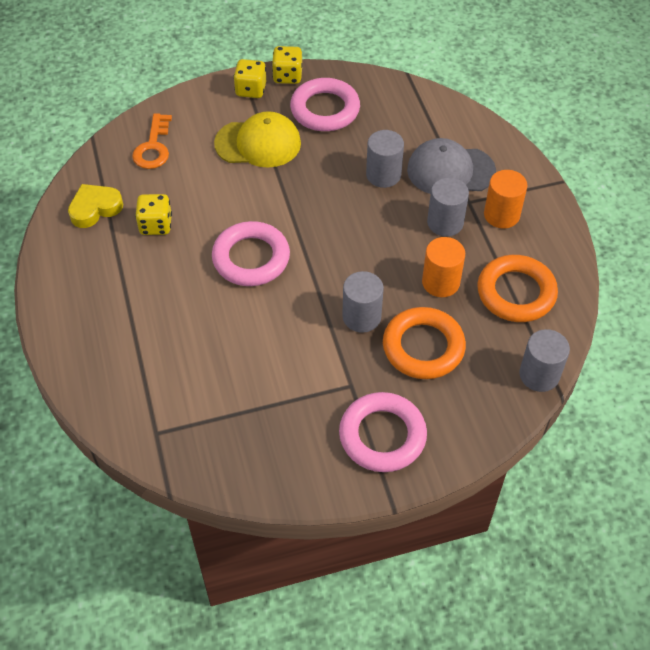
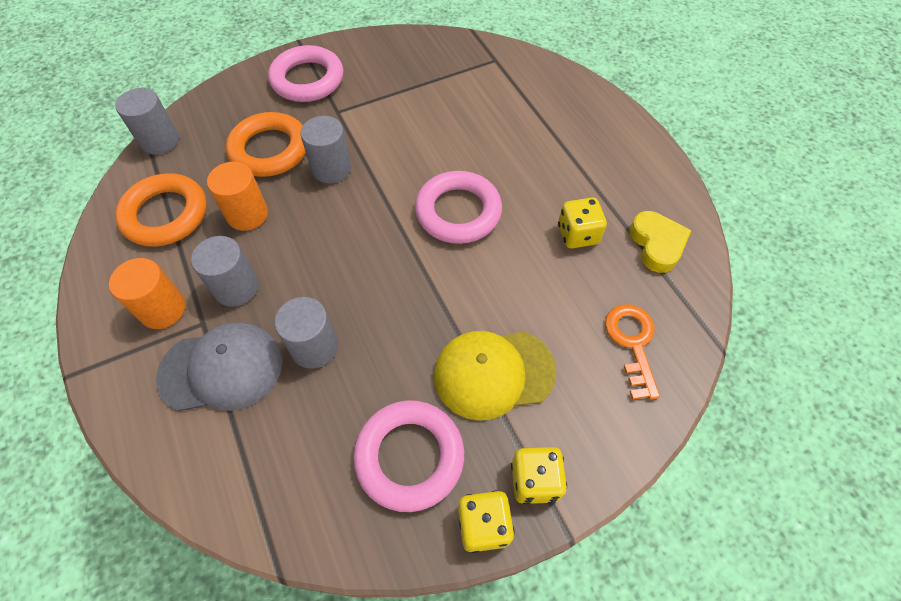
camera: 170 degrees right, 5 degrees up
yellow heart [68,184,123,228] -> yellow heart turned 60 degrees counterclockwise [629,211,691,273]

